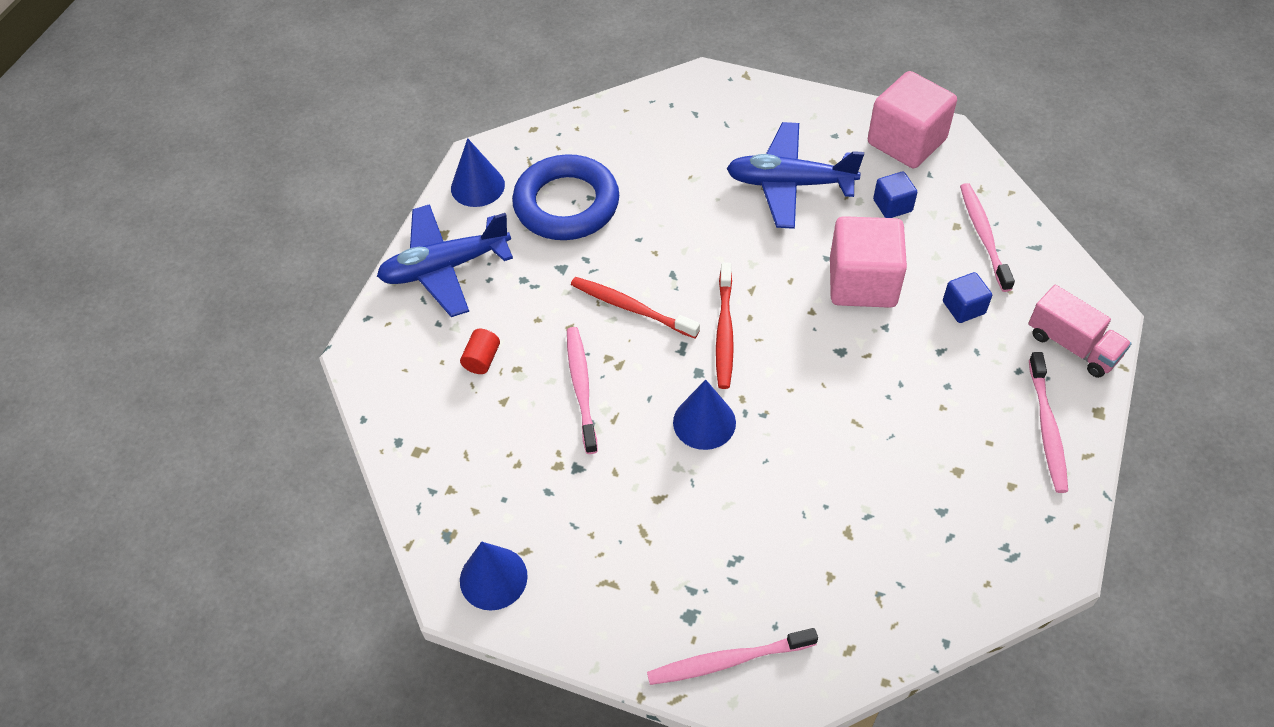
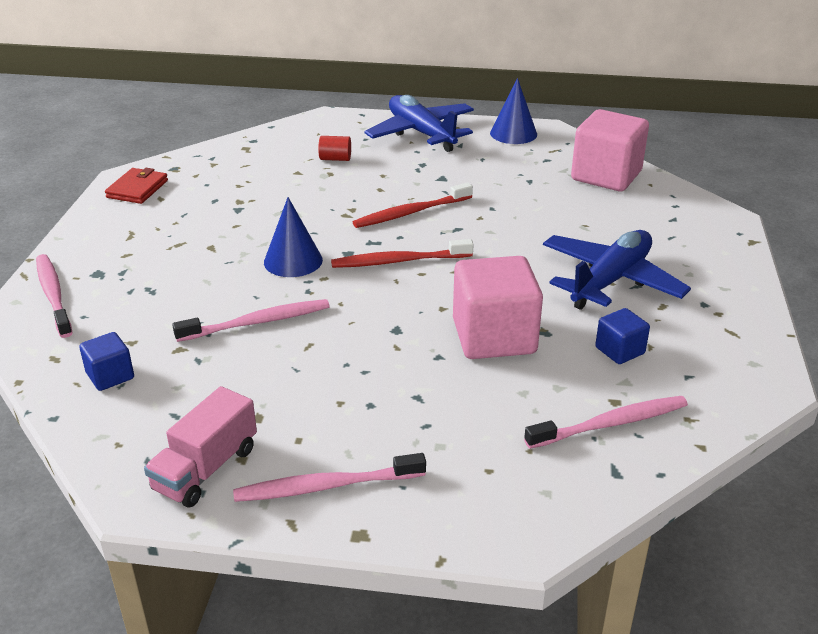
camera: 75 degrees right, 20 degrees down
blue cone [460,542,528,611] -> red wallet [105,168,168,204]
blue ring [512,154,619,240] -> none
pink toothbrush [567,327,598,454] -> pink toothbrush moved to [172,299,330,342]
red toothbrush [571,277,700,338] -> red toothbrush turned 135 degrees counterclockwise [353,183,473,228]
blue plane [726,122,864,229] -> blue plane turned 45 degrees clockwise [543,230,691,310]
pink cube [868,71,957,168] -> pink cube moved to [571,109,649,191]
blue cube [943,272,992,323] -> blue cube moved to [79,332,134,391]
pink truck [1028,285,1132,378] -> pink truck moved to [144,386,257,507]

